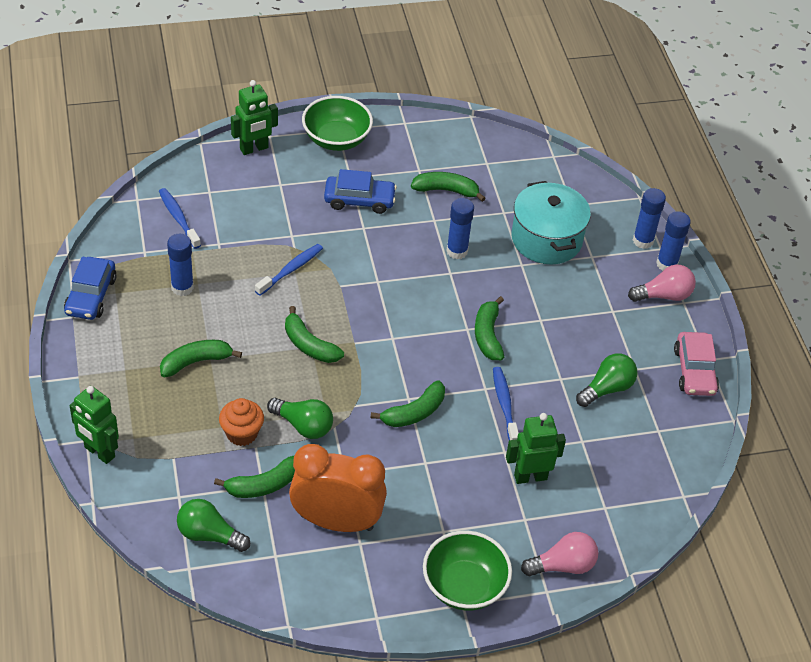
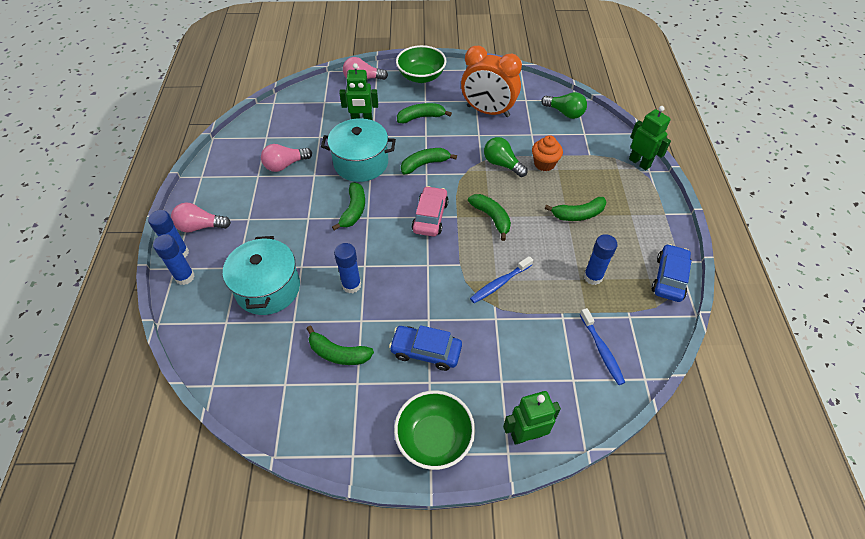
camera: 165 degrees left, 5 degrees up
green banana [214,456,295,498] -> green banana moved to [397,103,452,124]
blue toothbrush [493,367,519,440] -> turquoise pot [321,118,396,182]
green light bulb [576,353,637,407] -> pink light bulb [261,144,312,172]
pink car [674,332,719,396] -> pink car moved to [412,186,449,237]

